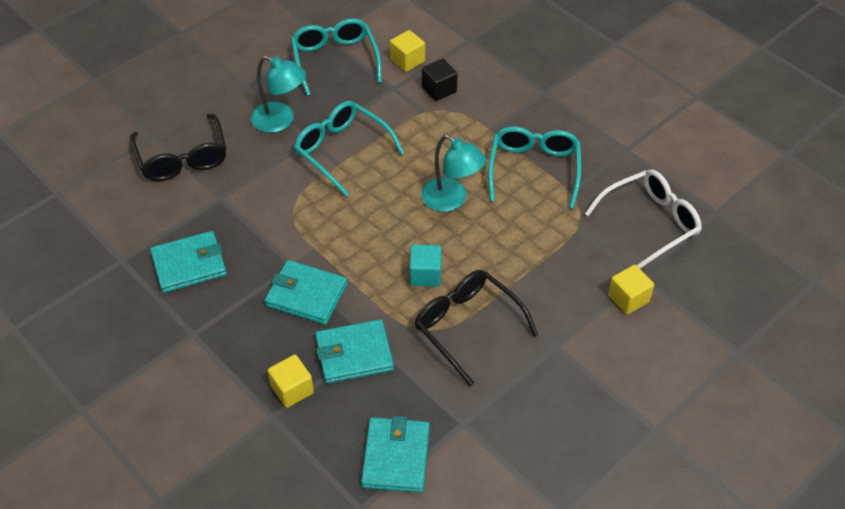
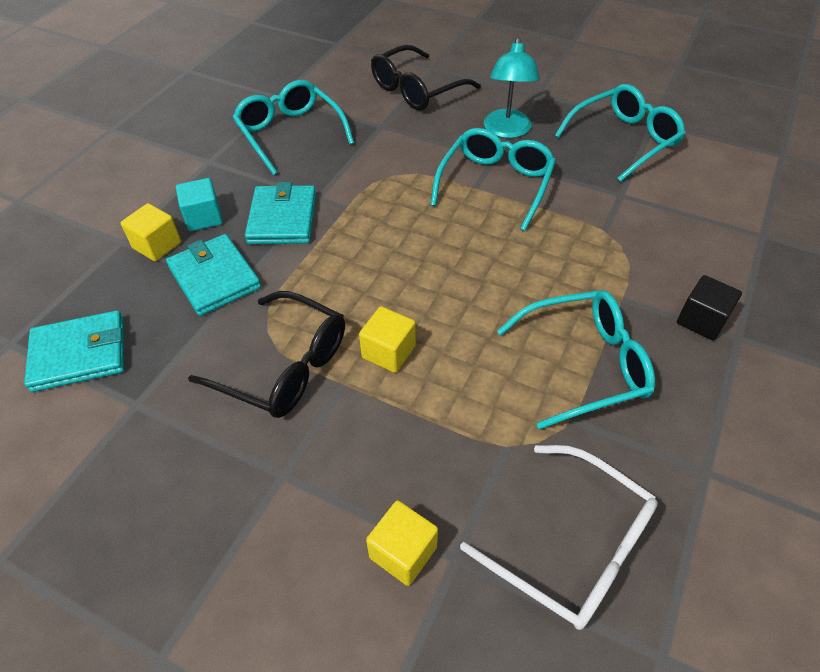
camera: 70 degrees right, 0 degrees up
turquoise wallet [150,231,227,293] -> turquoise glasses [233,80,354,175]
yellow cube [390,30,425,72] -> yellow cube moved to [359,306,416,373]
turquoise cube [409,245,442,287] -> turquoise cube moved to [176,178,223,231]
black glasses [415,270,538,386] -> black glasses turned 90 degrees clockwise [188,291,345,418]
turquoise lamp [421,135,486,212] -> none
black cube [422,59,458,101] -> black cube moved to [677,275,742,340]

